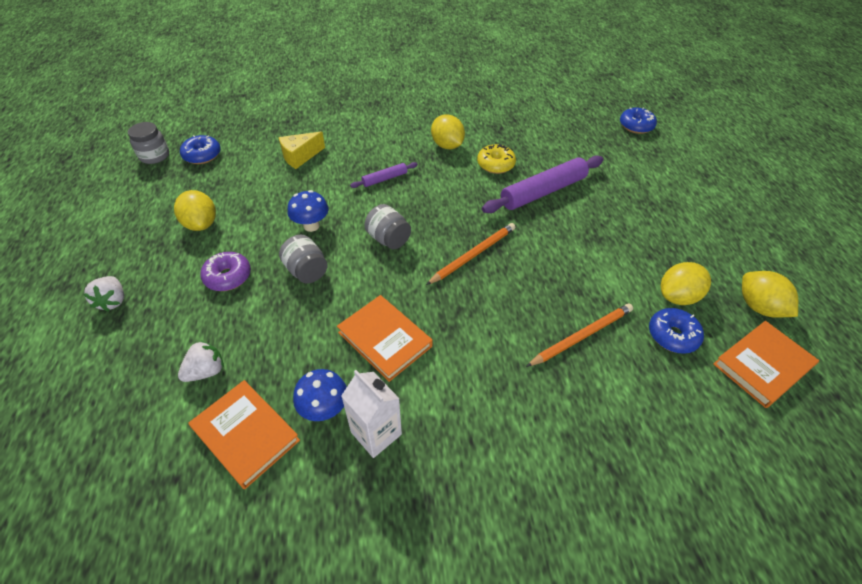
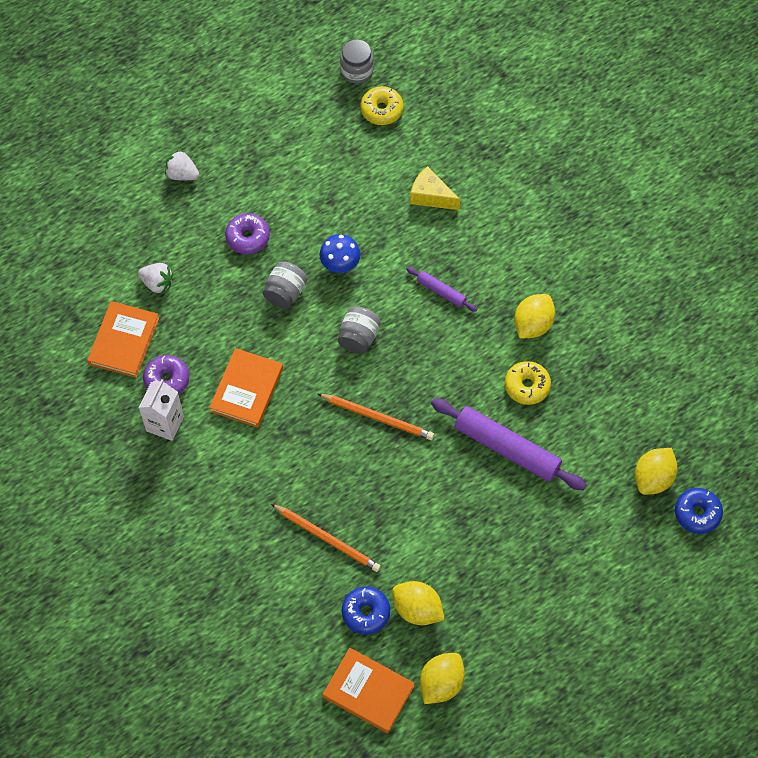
camera: 65 degrees right, 15 degrees up
white strawberry [83,276,124,312] -> white strawberry turned 60 degrees clockwise [165,150,199,180]
yellow lemon [174,190,216,231] -> yellow lemon moved to [635,448,678,495]
blue donut [180,135,221,164] -> yellow donut [360,86,403,125]
blue mushroom [293,369,347,421] -> purple donut [143,355,189,395]

